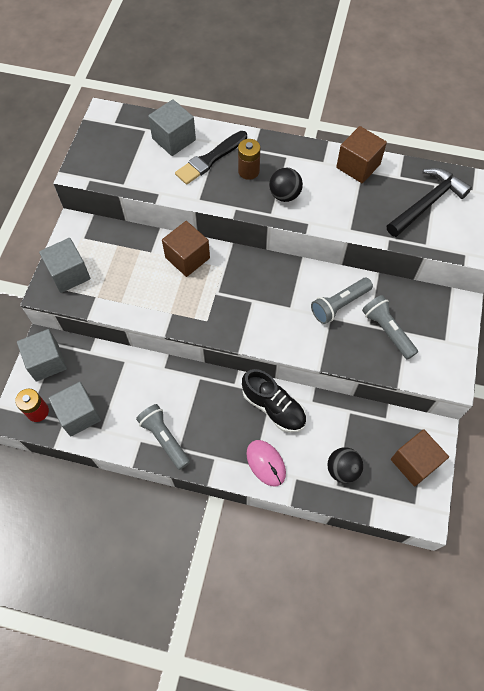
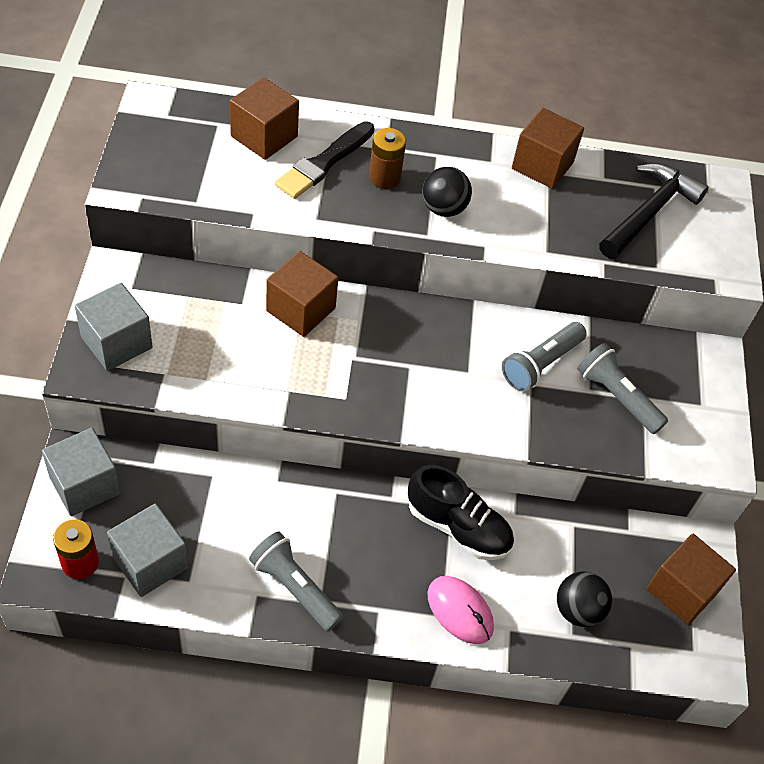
camera: 15 degrees left, 10 degrees down
grey cube [148,99,196,156] -> brown cube [230,77,299,160]

